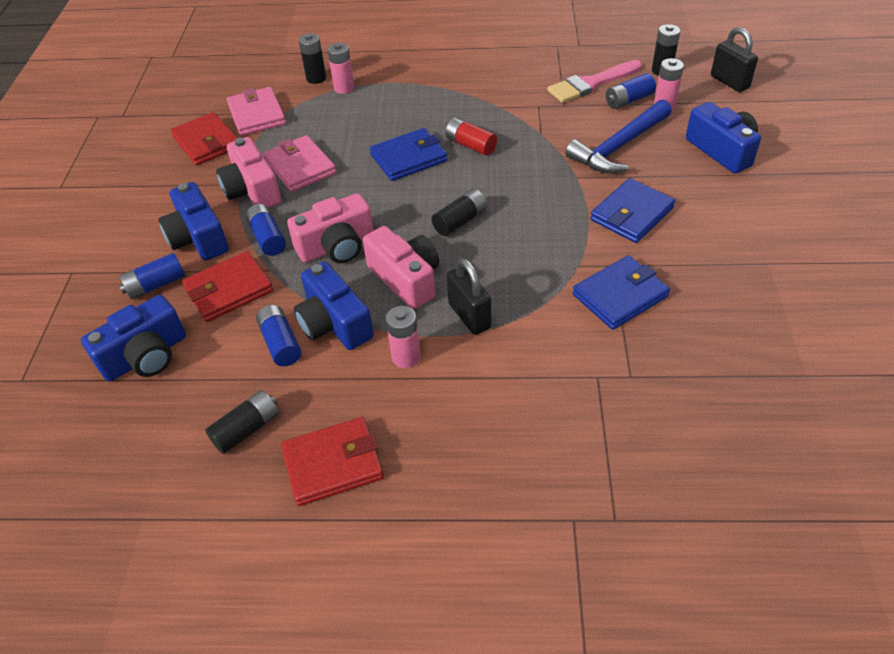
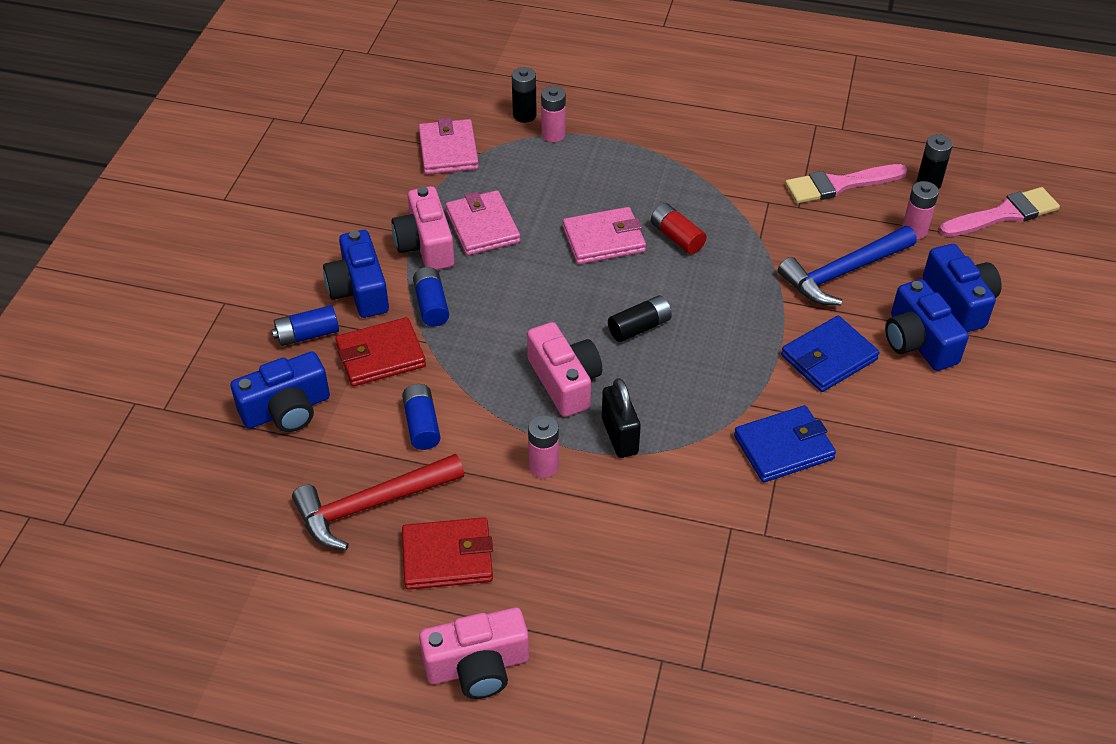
camera: 10 degrees right, 0 degrees up
red wallet [171,112,237,165] -> none
black battery [205,390,279,454] -> red hammer [292,454,464,550]
pink camera [287,193,374,263] -> pink camera moved to [419,607,529,699]
blue camera [294,261,374,350] -> blue camera moved to [885,279,969,371]
blue wallet [370,128,447,181] -> pink wallet [563,207,646,264]
blue battery [606,73,656,109] -> none
black padlock [711,27,758,92] -> pink brush [939,187,1060,237]

